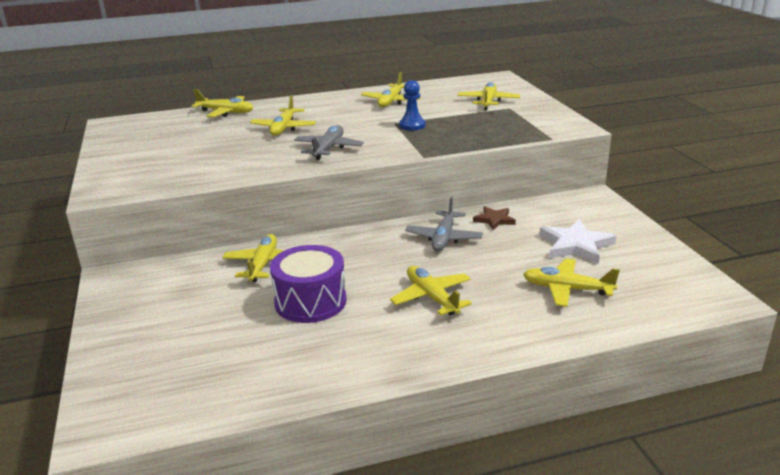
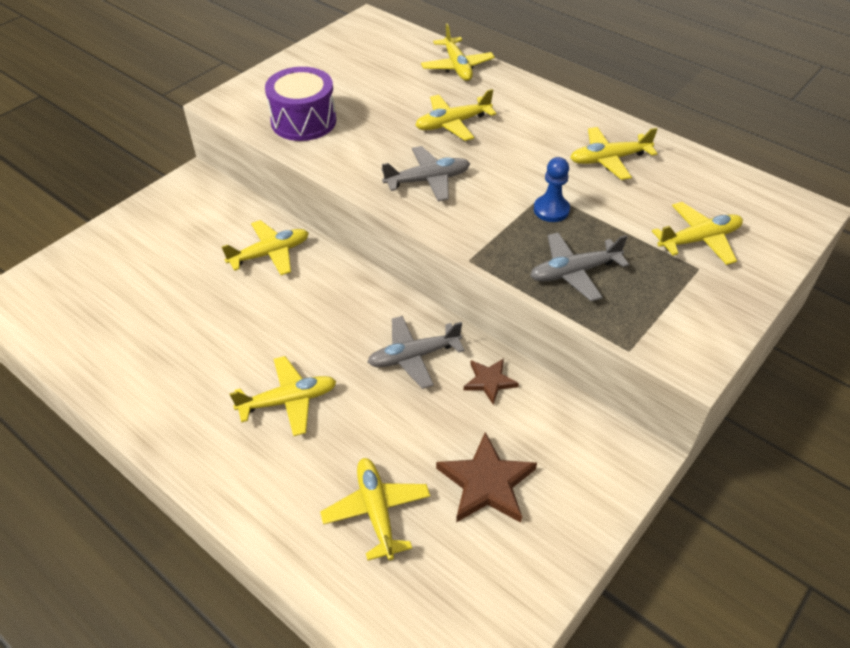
camera: 55 degrees right, 20 degrees up
purple drum [270,245,346,323] -> purple drum moved to [265,67,336,141]
yellow plane [390,266,472,315] -> yellow plane turned 45 degrees clockwise [230,356,337,436]
white star [540,219,616,264] -> brown star [436,432,537,523]
none -> grey plane [530,232,629,301]

